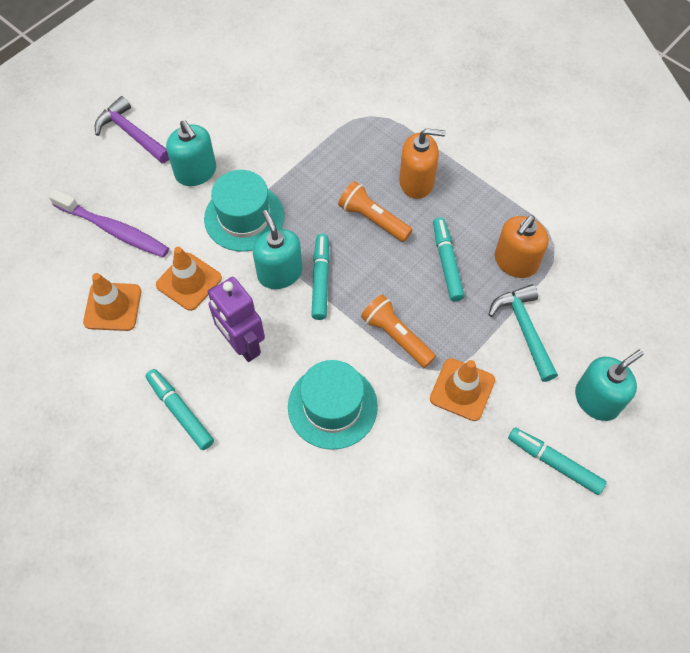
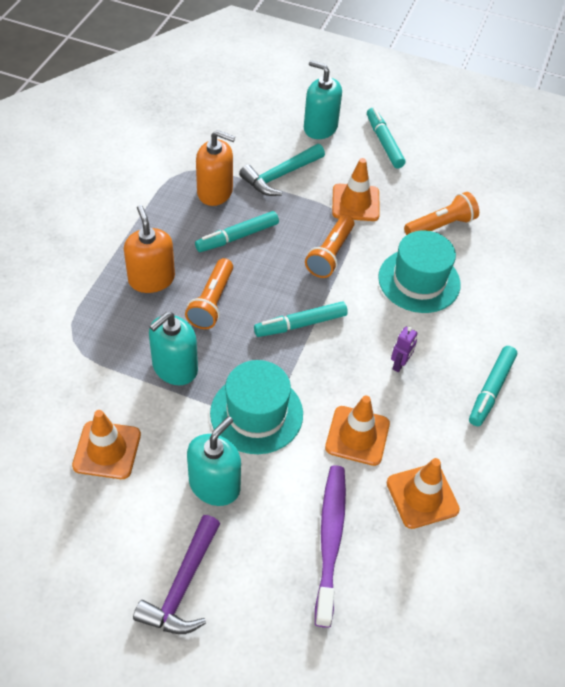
camera: 115 degrees left, 10 degrees down
purple robot [207,277,265,362] -> purple robot [391,326,418,372], size x0.48
turquoise soap dispenser [253,210,302,289] -> turquoise soap dispenser moved to [149,312,198,385]
turquoise marker [508,427,607,495] -> turquoise marker turned 150 degrees clockwise [367,108,406,168]
none -> orange traffic cone [72,410,141,479]
none -> orange flashlight [404,192,479,235]

